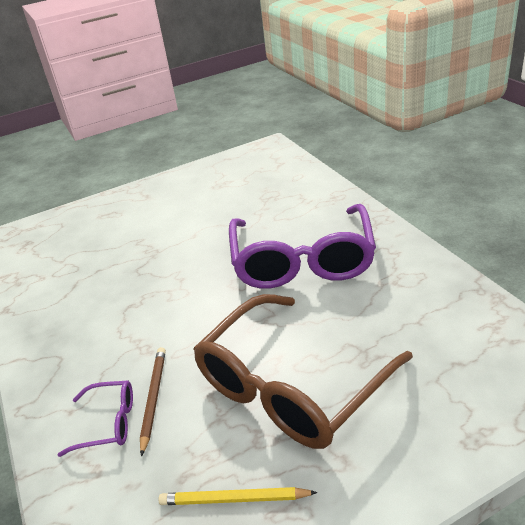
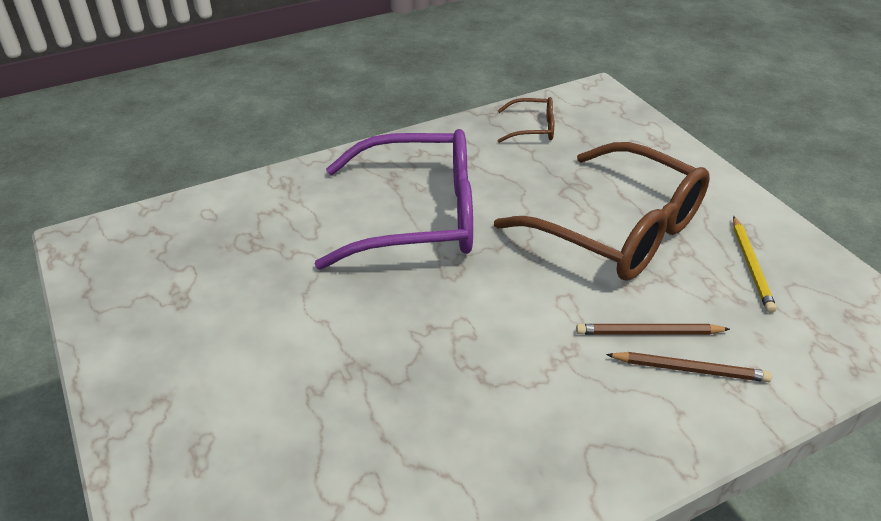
camera: 95 degrees left, 5 degrees up
purple glasses [58,380,133,457] -> brown pencil [606,352,772,382]
none -> brown glasses [497,97,554,143]

